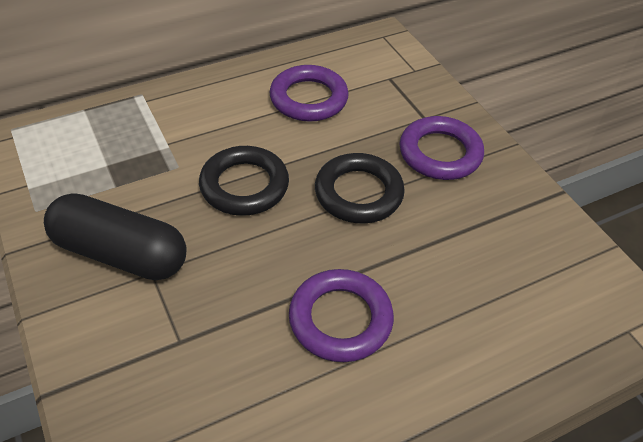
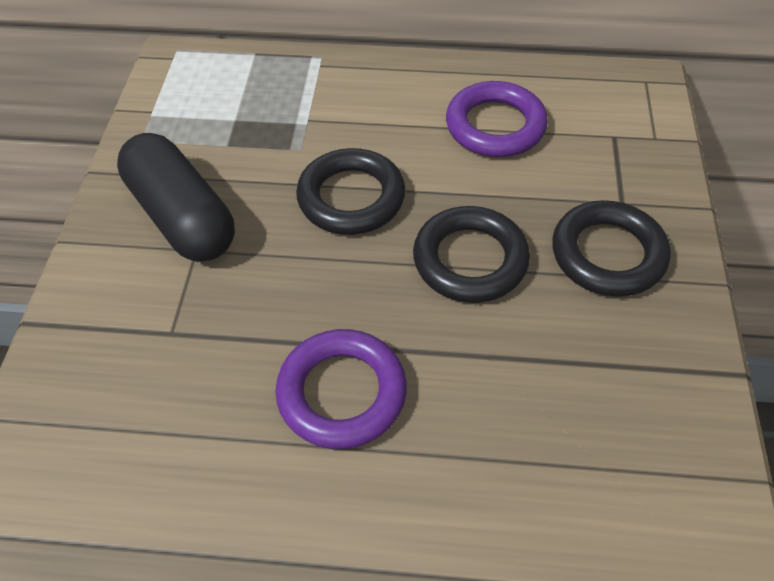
camera: 35 degrees right, 5 degrees up
purple ring [399,116,484,180] -> black ring [552,200,671,297]

